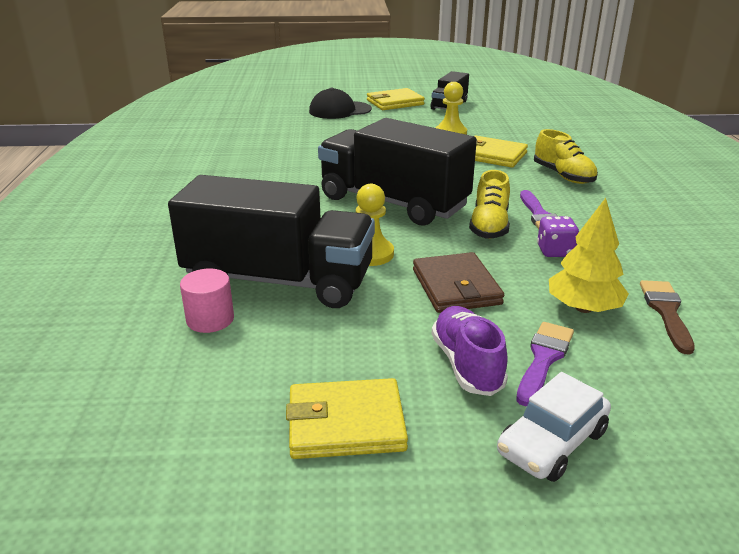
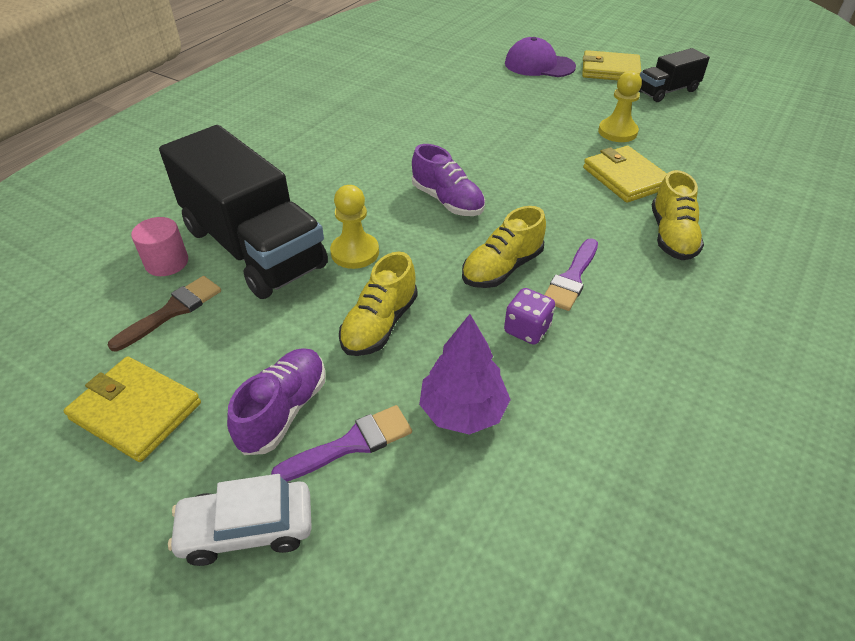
camera: 35 degrees right, 15 degrees up
black cap [309,88,372,119] -> purple cap [505,37,576,77]
black truck [318,118,477,226] -> purple shoe [412,144,485,216]
brown wallet [413,252,504,313] -> yellow shoe [339,252,418,356]
yellow tree [549,198,629,313] -> purple tree [419,314,511,435]
brown brush [640,280,695,355] -> brown brush moved to [108,276,221,351]

